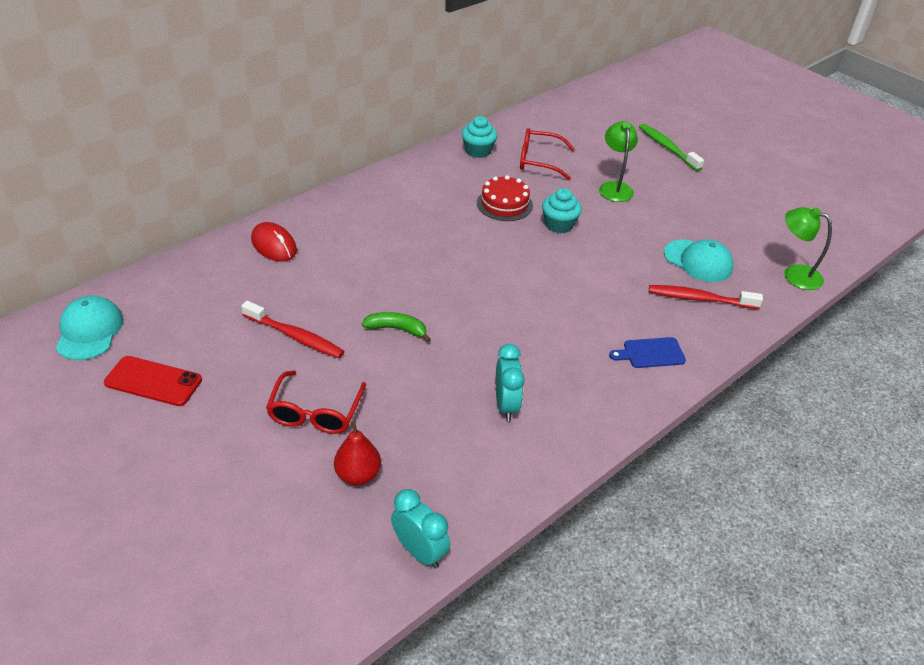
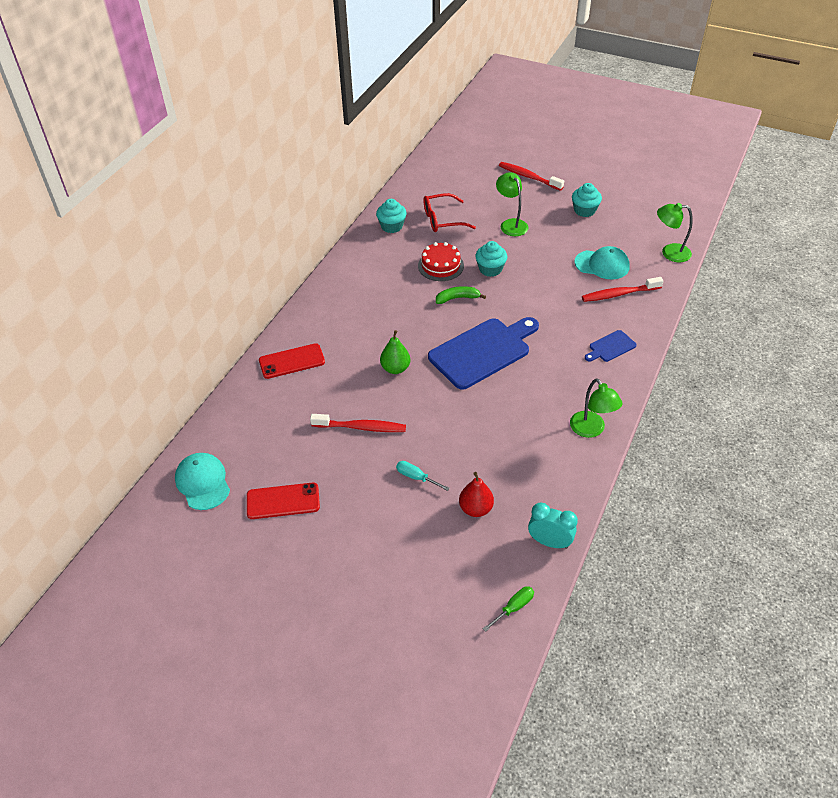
camera: 20 degrees left, 5 degrees up
red mouse [251,222,297,262] -> red phone [259,343,325,379]
red glasses [266,370,366,434] -> turquoise screwdriver [396,461,450,491]
green banana [362,312,431,342] -> green banana moved to [436,286,486,304]
turquoise clock [496,344,525,421] -> none
green toothbrush [639,124,704,171] -> red toothbrush [499,162,564,191]
none -> green pear [380,330,410,374]
none -> blue cutting board [428,317,539,390]
none -> green screwdriver [483,586,534,632]
none -> green lamp [570,378,623,438]
none -> turquoise cupcake [572,183,602,217]

